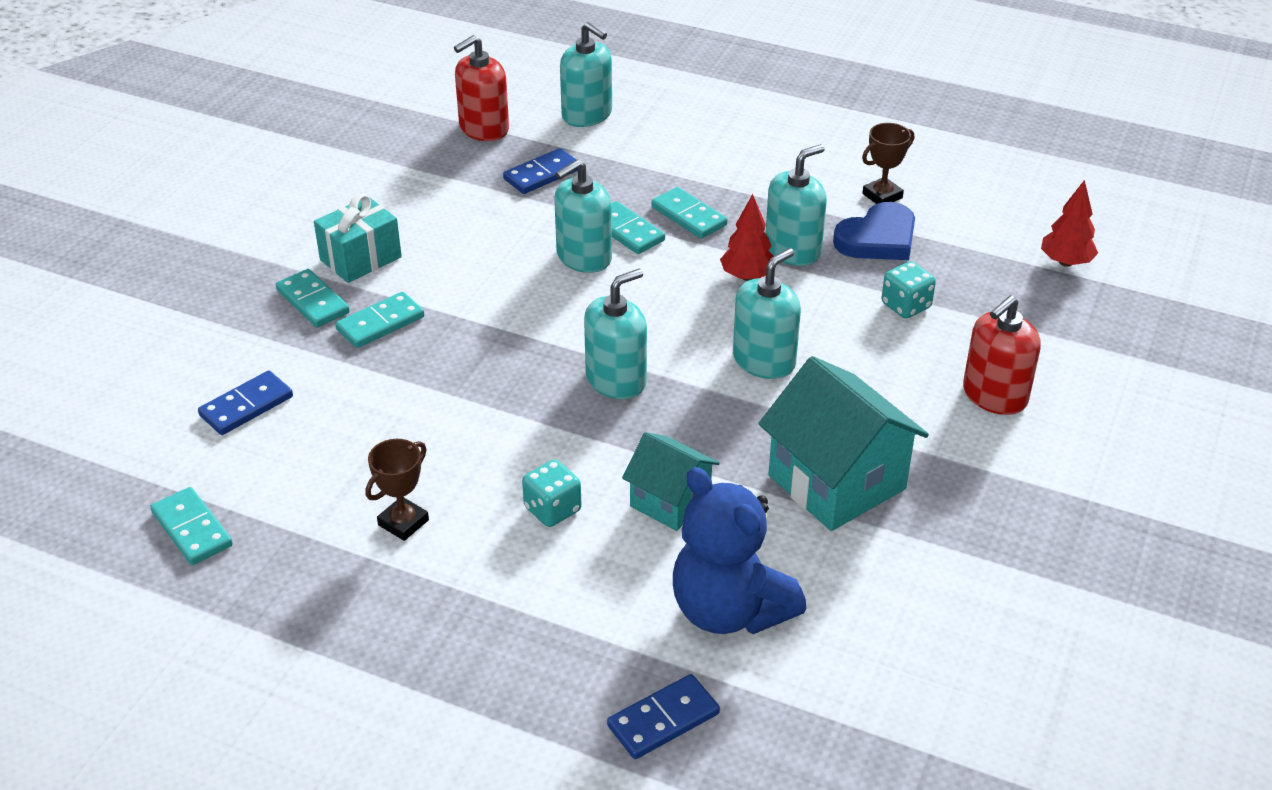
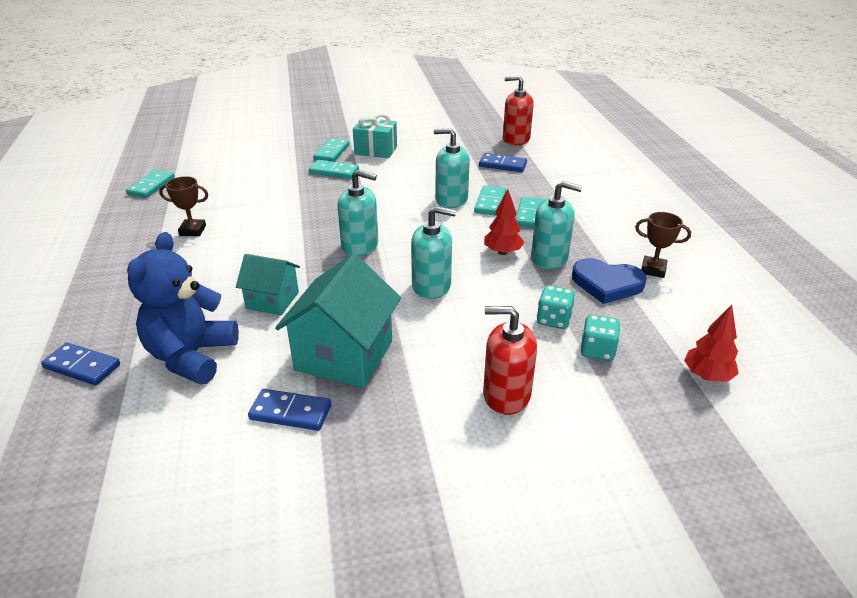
camera: 55 degrees right, 5 degrees down
blue domino [198,371,293,435] -> blue domino moved to [248,389,331,431]
turquoise dice [522,459,582,527] -> turquoise dice moved to [581,315,620,361]
turquoise soap dispenser [560,22,612,127] -> none
turquoise house [622,432,720,531] -> turquoise house turned 75 degrees counterclockwise [236,254,300,315]

